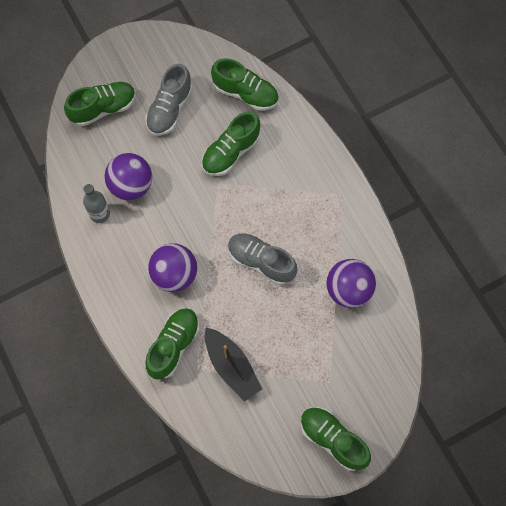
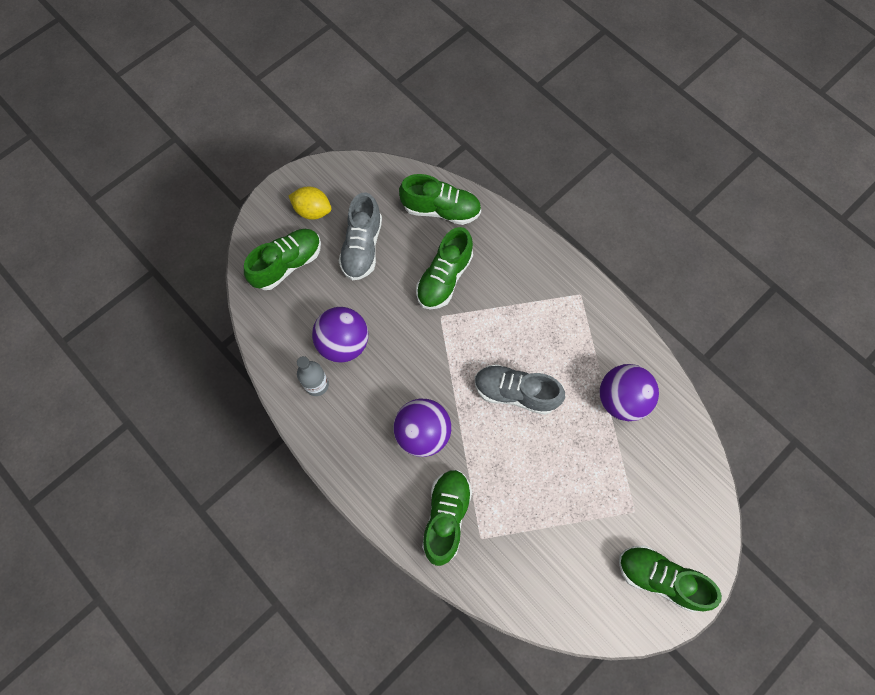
camera: 15 degrees left, 0 degrees up
black boat [205,328,262,402] -> none
none -> yellow lemon [289,187,332,220]

